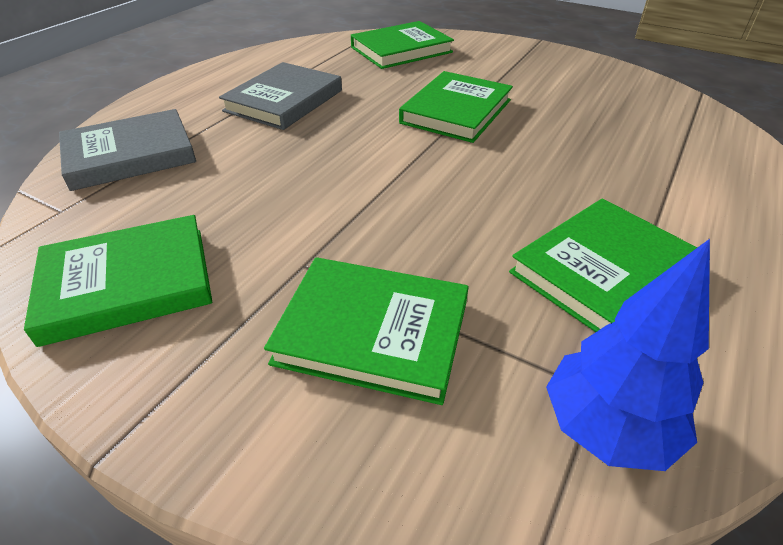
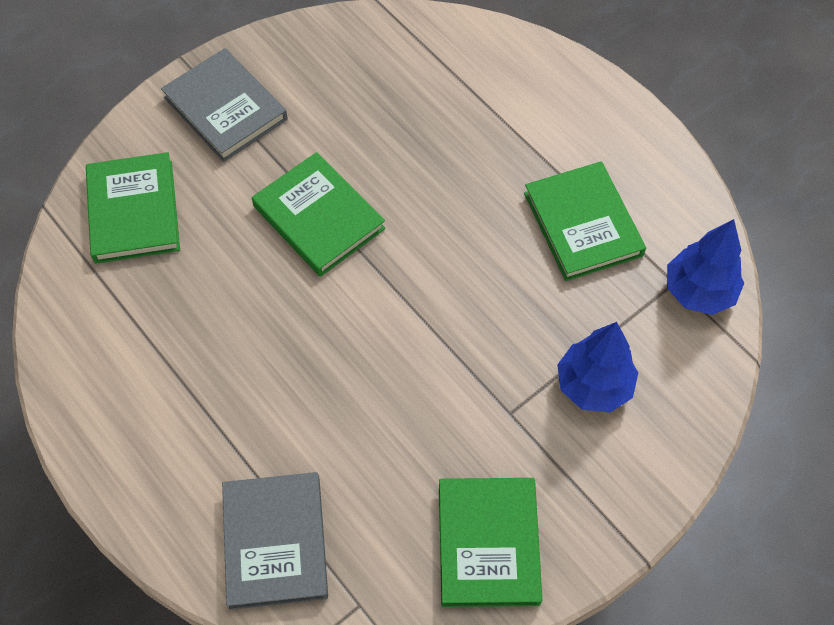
camera: 70 degrees left, 20 degrees up
grey book [219,62,342,130] -> grey book moved to [161,48,288,162]
green book [264,257,469,405] -> blue tree [557,322,638,413]

